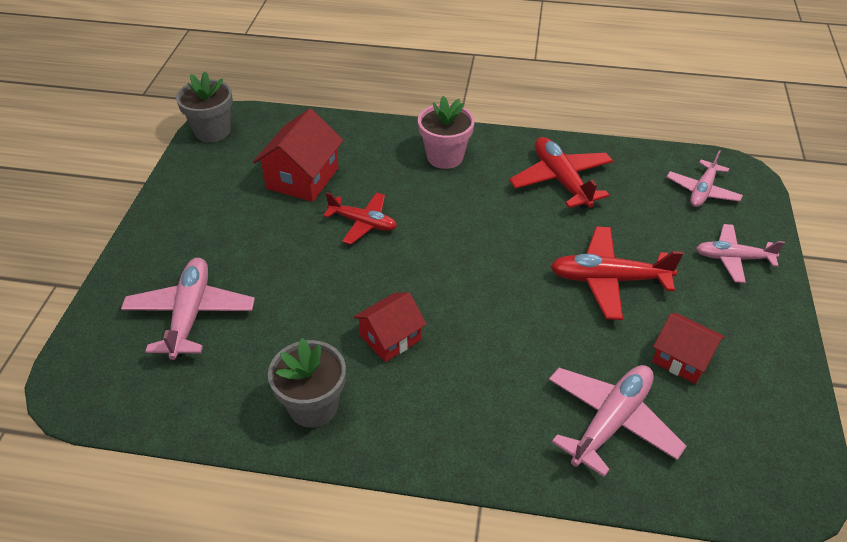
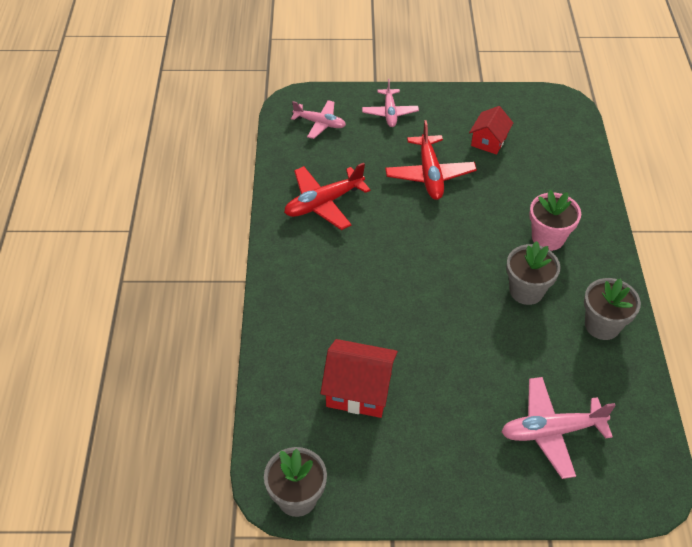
camera: 100 degrees left, 5 degrees up
red plane [323,192,397,245] -> none
red house [354,292,427,362] -> grey flower pot [506,241,561,305]
pink flower pot [418,96,475,169] -> pink flower pot moved to [529,190,581,251]
pink plane [549,365,687,477] -> none

